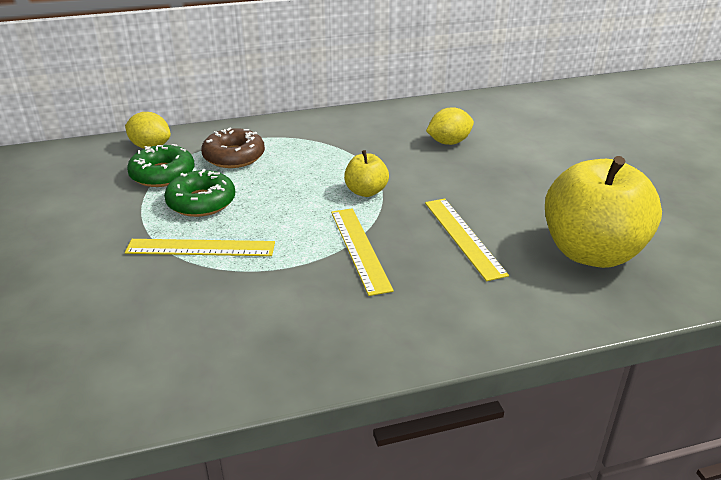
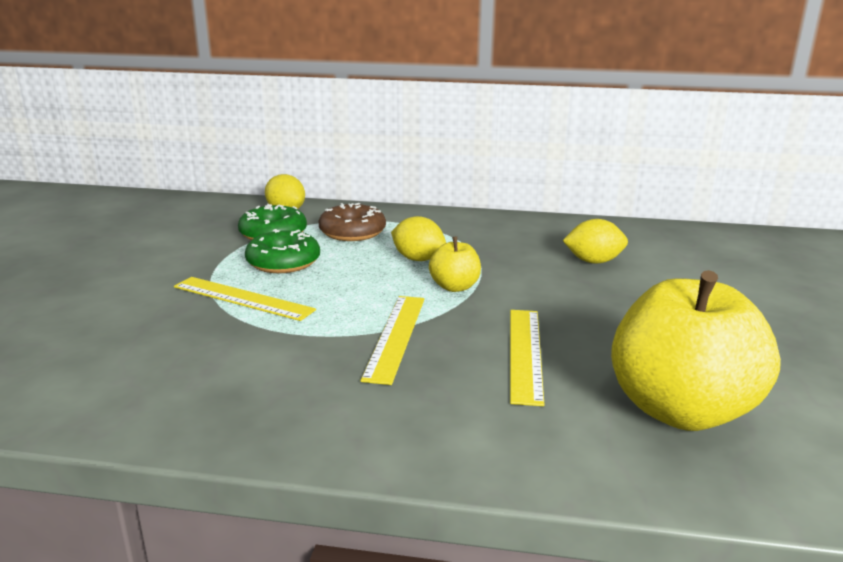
camera: 25 degrees right, 10 degrees down
none -> yellow lemon [391,216,446,261]

